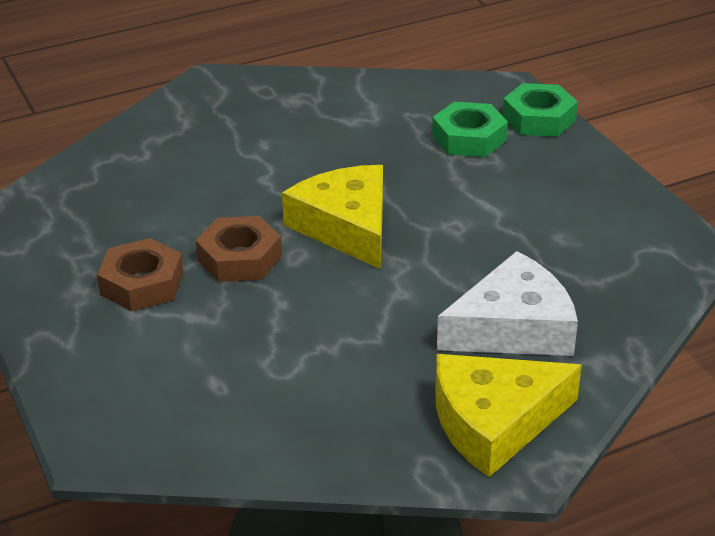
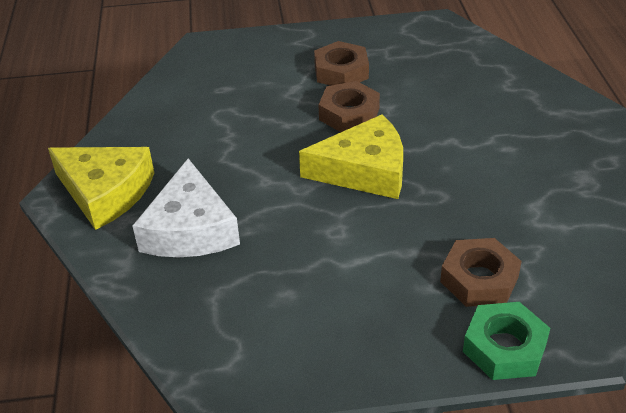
camera: 110 degrees right, 5 degrees up
green nut [432,102,508,157] -> brown nut [440,238,522,307]
yellow cheese [436,354,582,477] -> yellow cheese turned 120 degrees clockwise [48,147,154,230]

